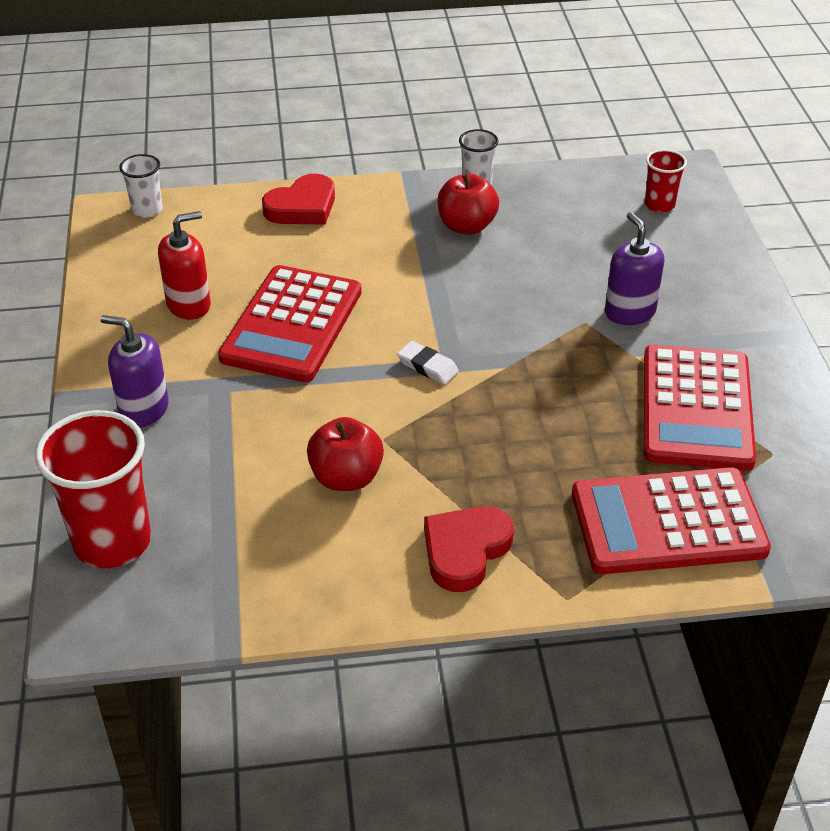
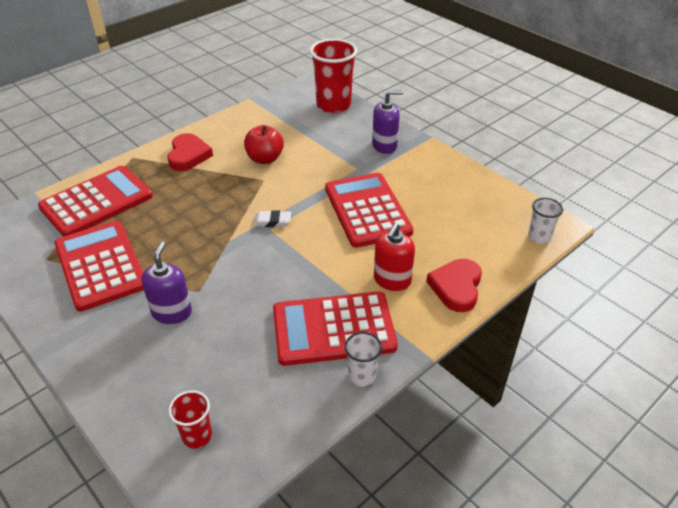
camera: 145 degrees right, 0 degrees up
red soap dispenser [158,211,211,320] -> red soap dispenser moved to [374,223,415,291]
red apple [438,173,499,235] -> red calculator [273,291,398,366]
purple soap dispenser [605,212,664,325] -> purple soap dispenser turned 120 degrees counterclockwise [141,242,192,324]

